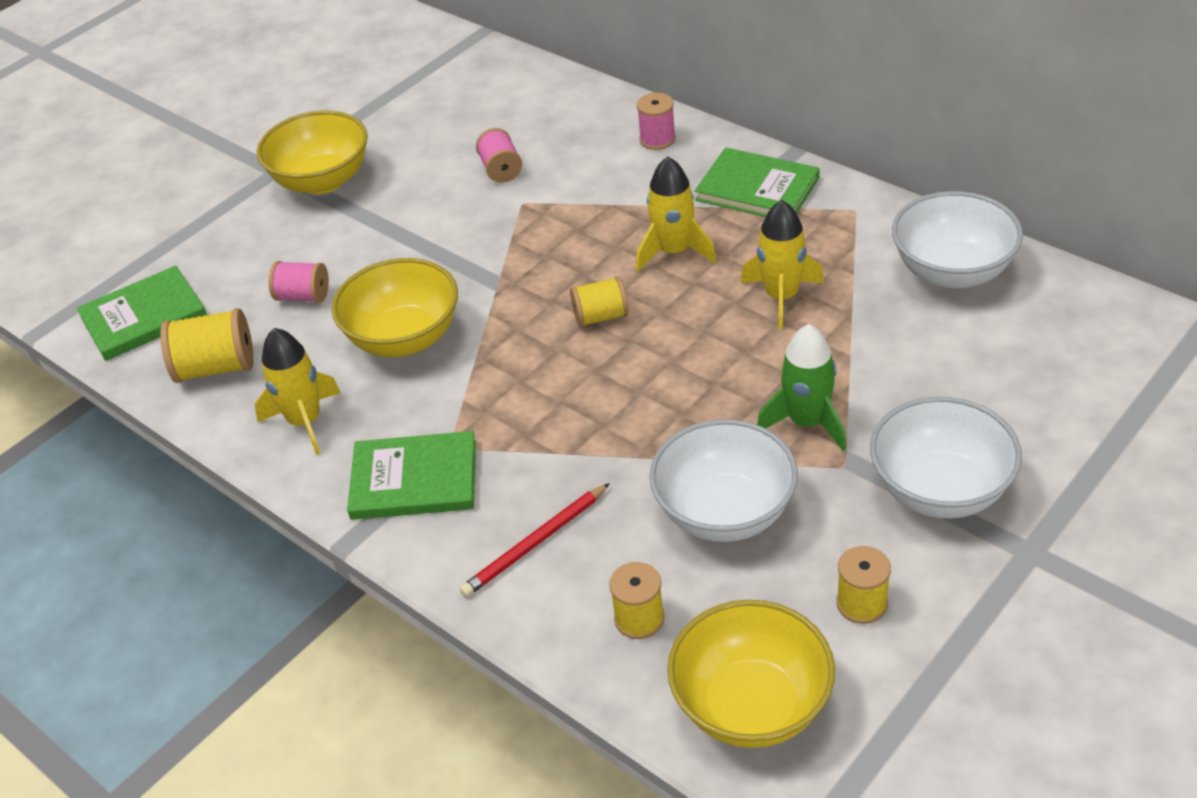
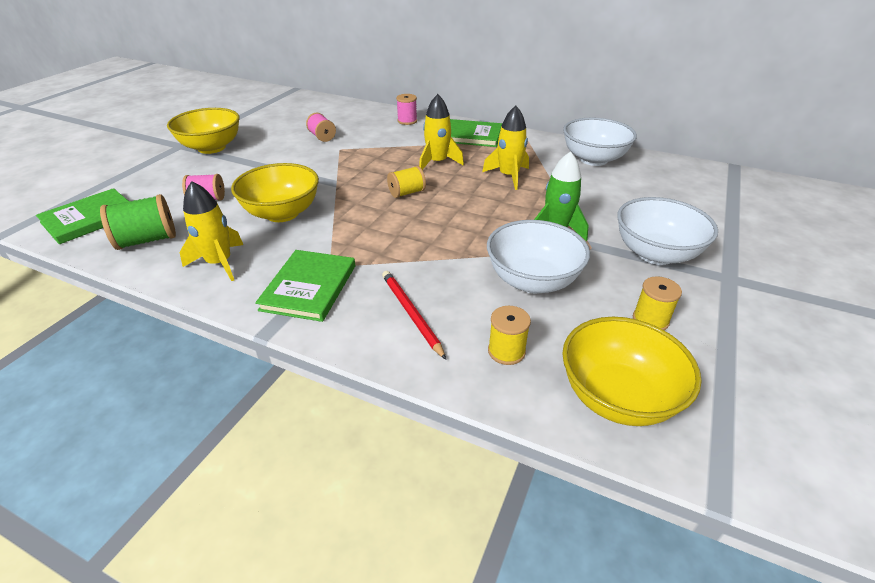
camera: 20 degrees left, 5 degrees down
yellow spool [160,308,254,383] -> green spool [100,194,176,250]
green book [347,431,476,520] -> green book turned 60 degrees counterclockwise [255,250,355,322]
red pencil [460,483,610,597] -> red pencil turned 120 degrees clockwise [382,271,446,360]

